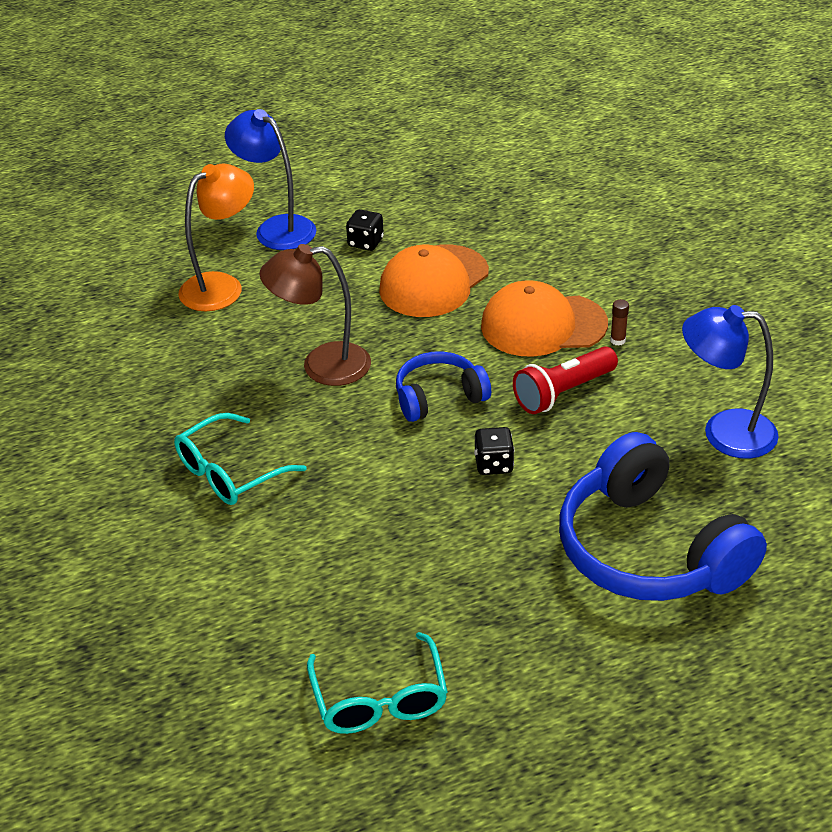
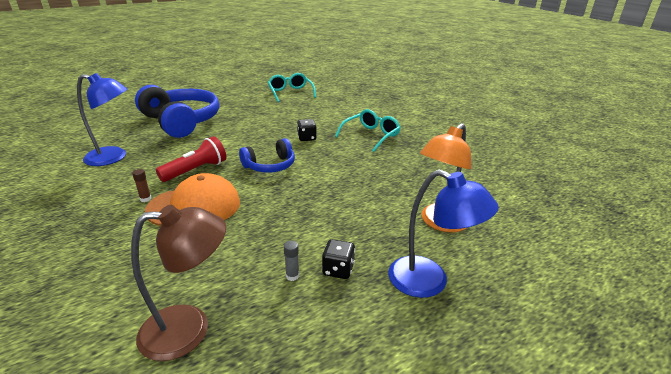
camera: 170 degrees right, 10 degrees down
brown lamp [260,244,371,386] -> brown lamp moved to [131,205,226,361]
orange cap [379,244,489,317] -> none
black dice [474,427,514,475] -> black dice moved to [297,119,317,141]
none -> grey glue stick [284,241,299,281]

